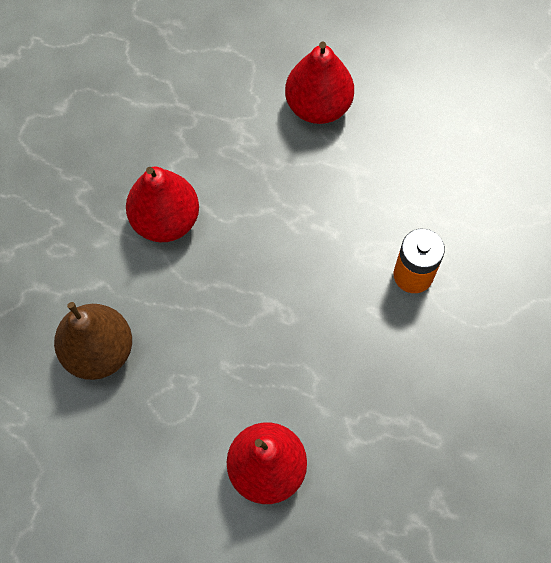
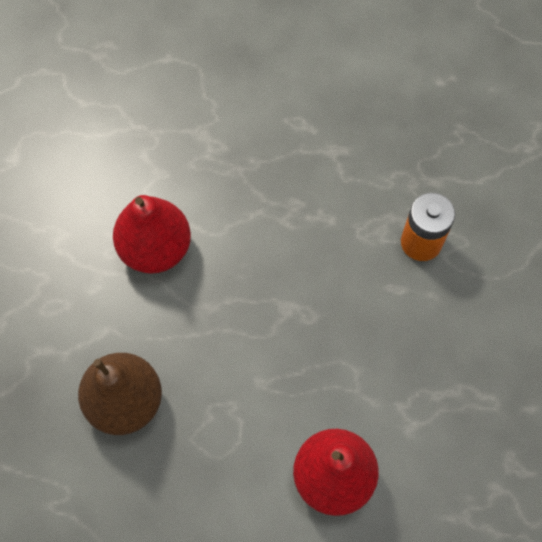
camera: 15 degrees left, 0 degrees up
red pear [285,42,354,124] -> none

